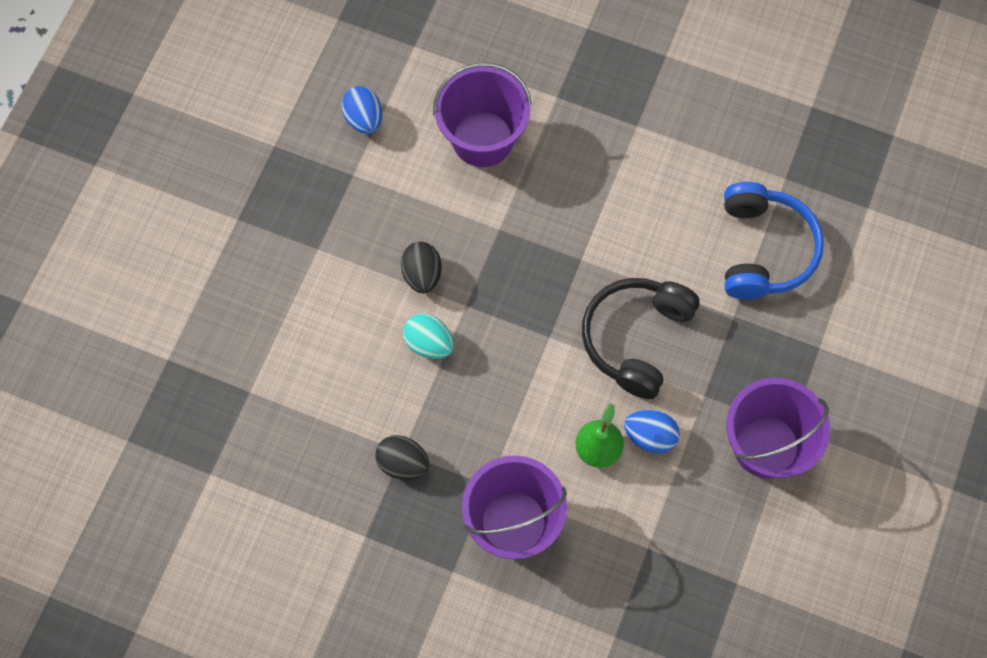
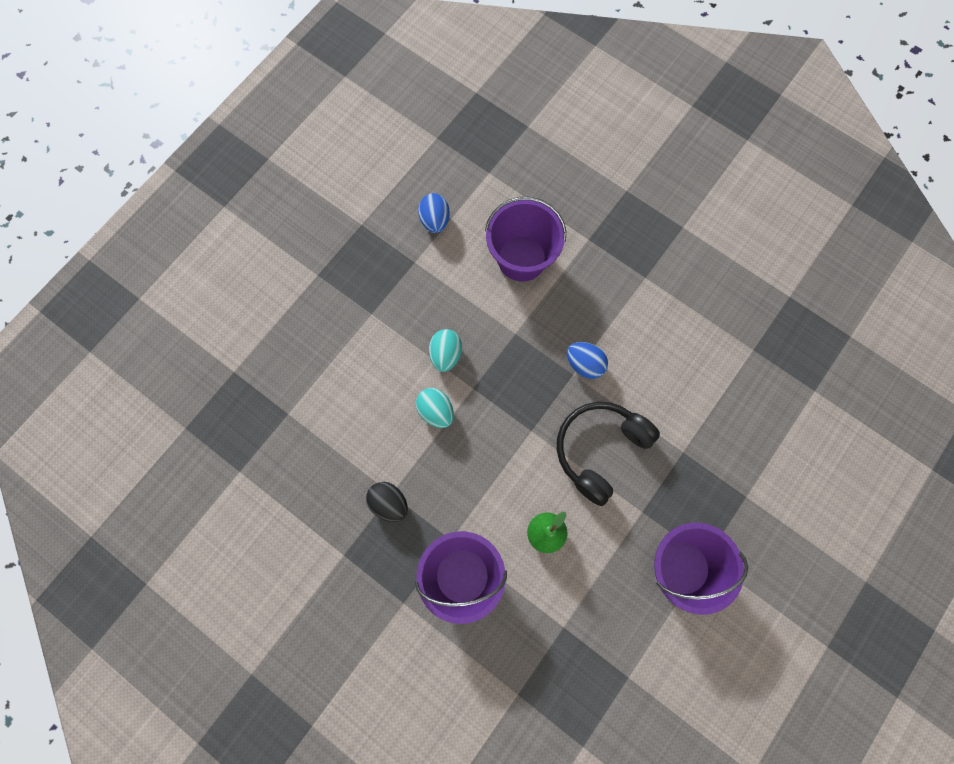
camera: 15 degrees right, 5 degrees up
black egg [401,242,442,293] -> turquoise egg [429,329,462,372]
blue egg [624,410,680,454] -> blue egg moved to [567,342,608,379]
blue headphones [724,182,824,299] -> none

